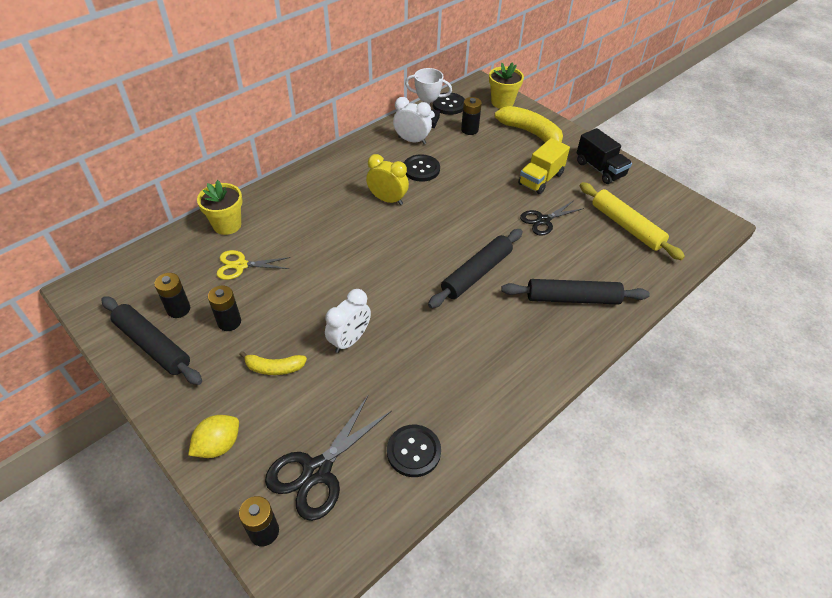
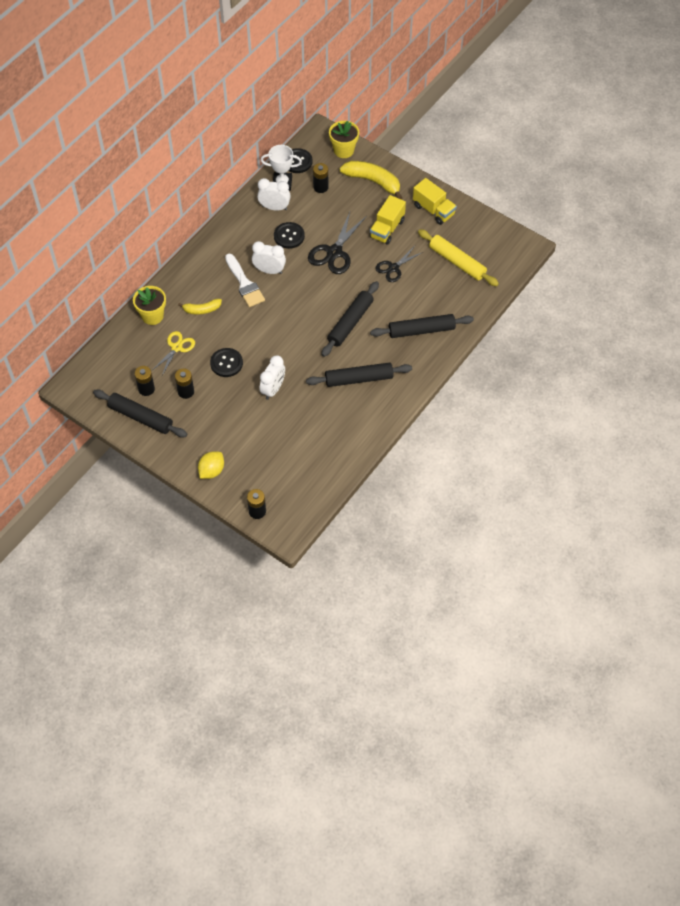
camera: 10 degrees left, 10 degrees up
yellow scissors [216,250,291,280] -> yellow scissors turned 135 degrees clockwise [151,331,195,375]
yellow banana [239,351,307,375] -> yellow banana moved to [178,299,222,314]
black scissors [265,396,392,521] -> black scissors moved to [308,212,367,274]
yellow clock [366,154,409,205] -> white clock [252,241,286,274]
black button [387,425,441,477] -> black button moved to [210,348,243,377]
black truck [576,128,632,184] -> yellow truck [413,178,457,225]
none -> white brush [225,254,265,307]
none -> black rolling pin [306,363,412,387]

